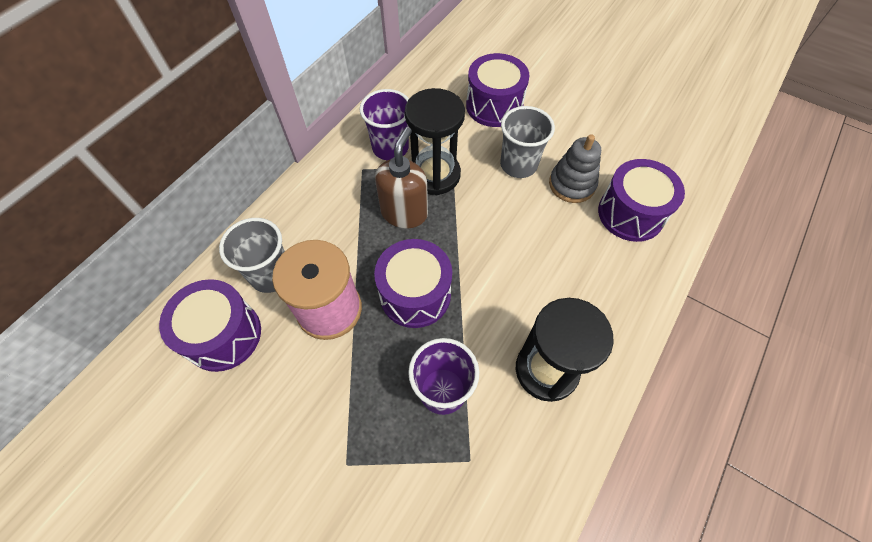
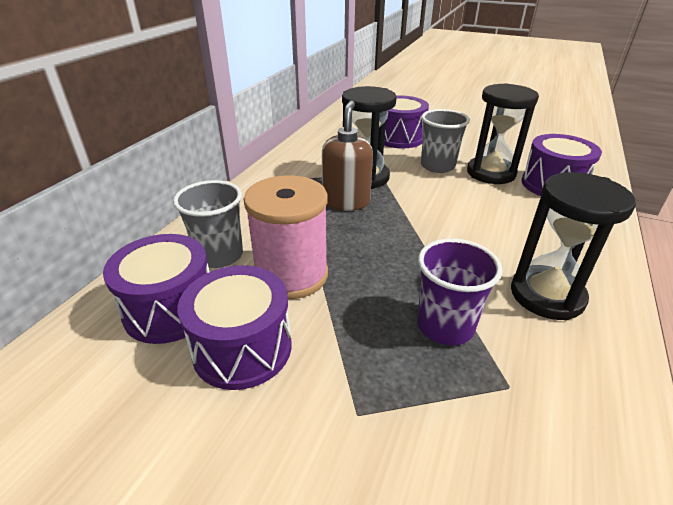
camera: 10 degrees left, 25 degrees down
purple cup [359,89,409,160] -> none
purple drum [374,239,452,328] -> purple drum moved to [178,265,291,390]
grey stacking toy [549,134,601,203] -> black hourglass [467,83,539,184]

